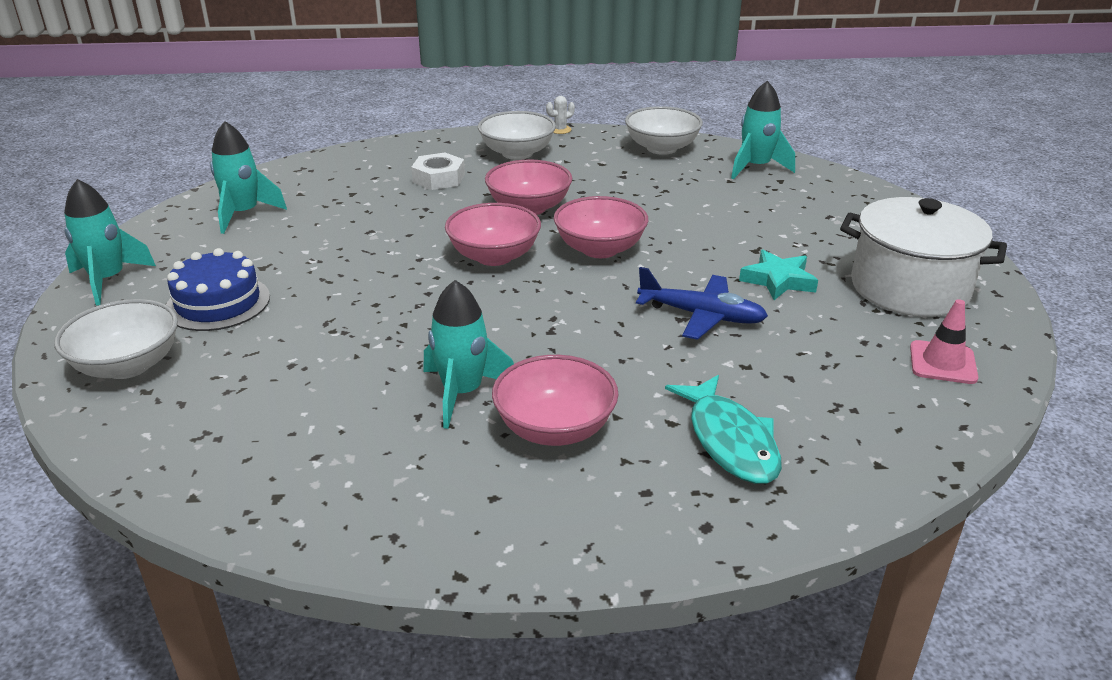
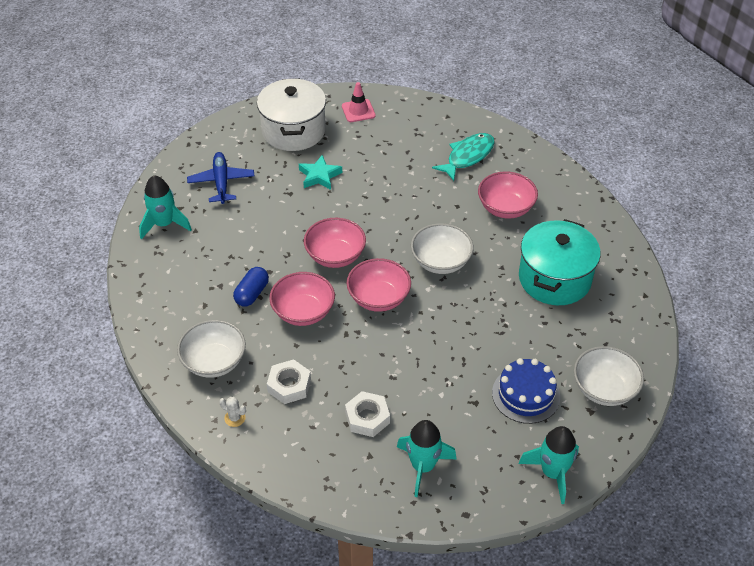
camera: 120 degrees left, 15 degrees up
turquoise rocket [423,280,514,429] -> none
white cactus [546,96,575,134] -> white cactus moved to [219,397,246,427]
white bowl [625,106,703,155] -> white bowl moved to [411,223,474,274]
blue plane [636,267,768,340] -> blue plane moved to [187,152,254,204]
none -> blue capsule [233,267,269,306]
none -> white nut [345,391,390,437]
none -> turquoise pot [519,219,601,305]

